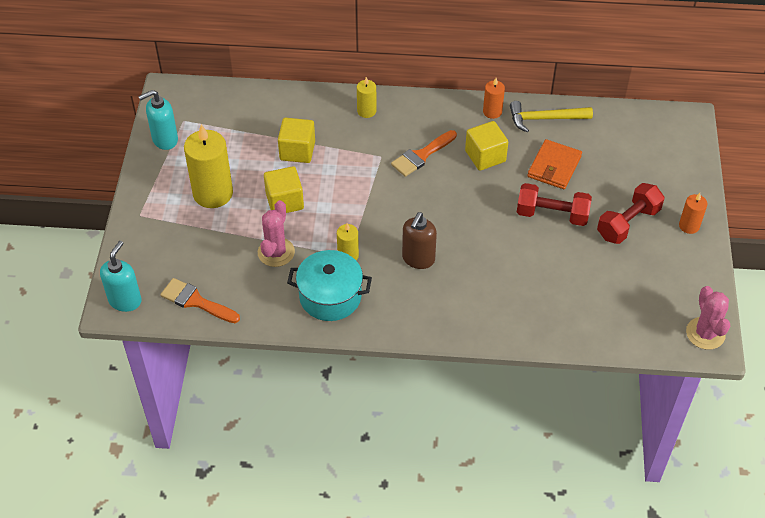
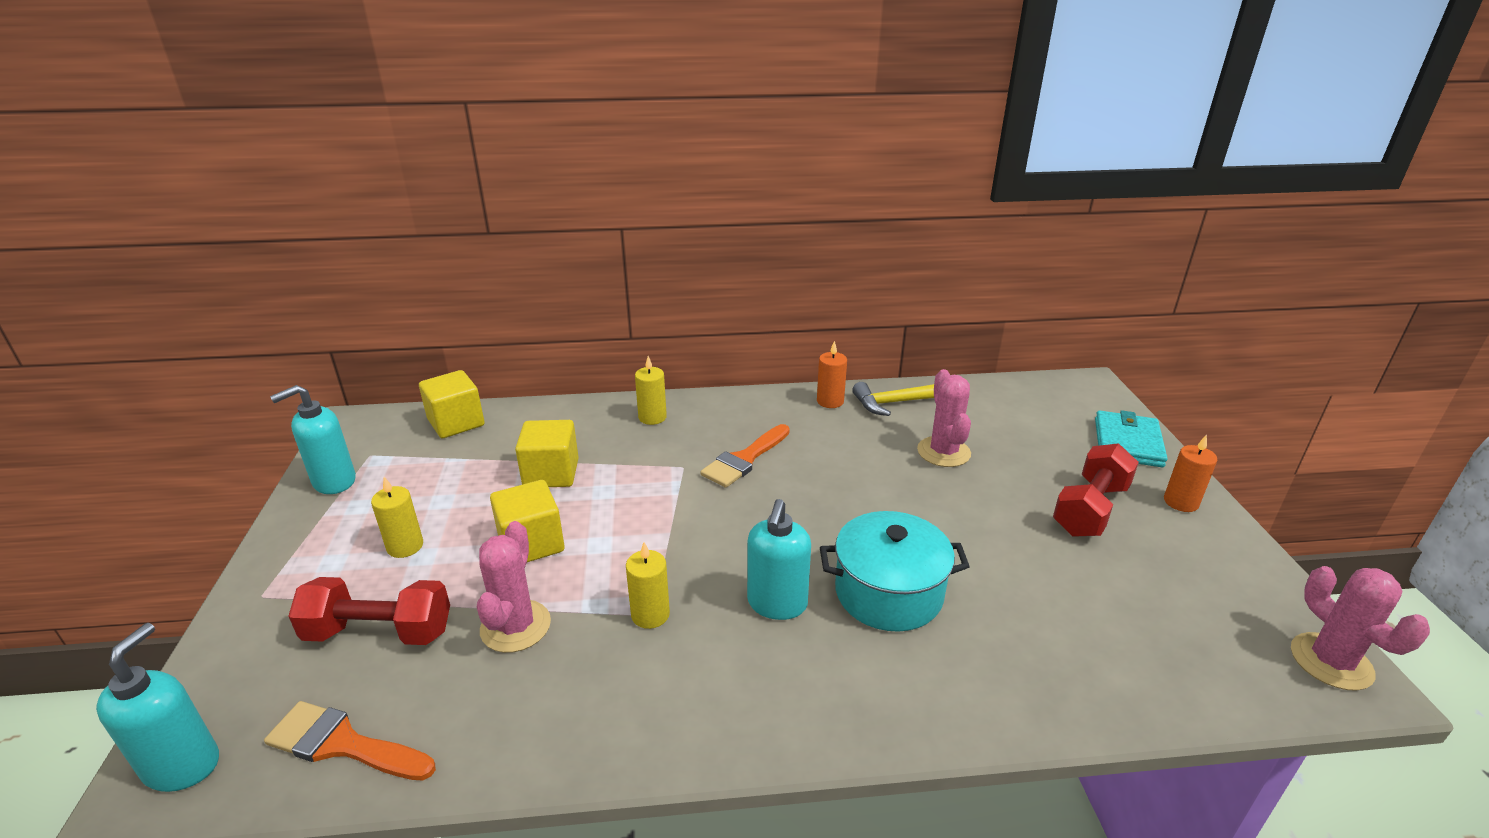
camera: 10 degrees left, 20 degrees down
yellow candle [184,124,233,208] -> yellow candle [371,477,423,558], size x0.51
turquoise pot [287,250,372,321] -> turquoise pot moved to [820,511,970,632]
brown soap dispenser [402,212,437,269] -> turquoise soap dispenser [747,499,811,620]
yellow cube [465,121,508,171] -> yellow cube moved to [419,370,485,438]
red dumbbell [517,183,592,226] -> red dumbbell moved to [289,577,450,645]
orange wallet [527,139,582,189] -> pink cactus [917,369,971,467]
none -> turquoise wallet [1095,410,1168,467]

